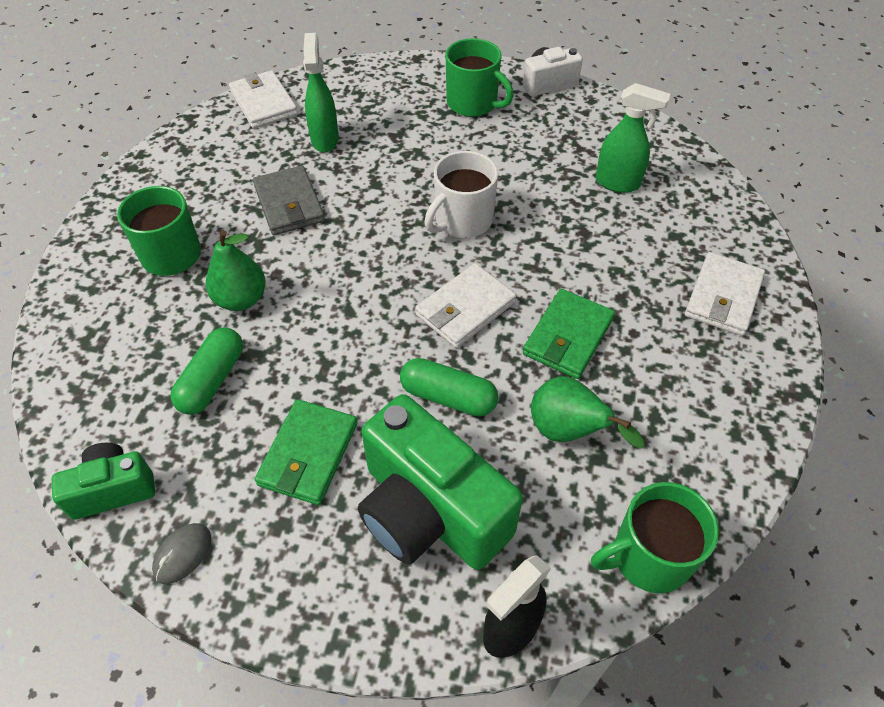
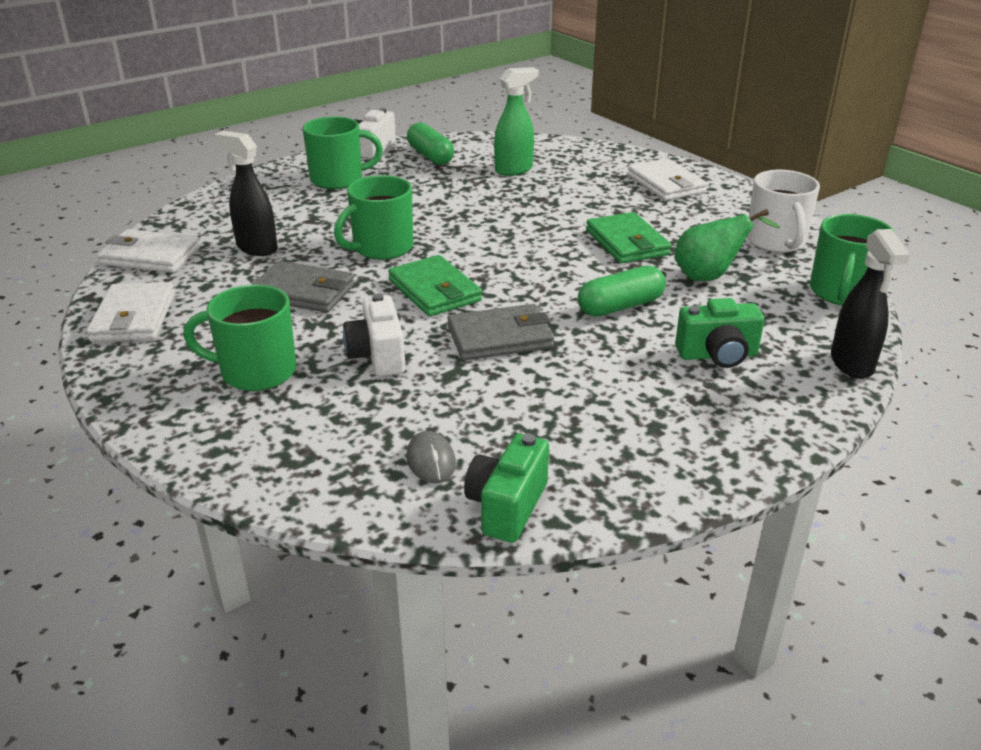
camera: 50 degrees left, 20 degrees down
grey mouse [152,523,211,584] -> grey mouse moved to [406,431,456,483]
green capsule [170,327,243,415] -> green capsule moved to [407,123,454,165]
green pear [206,230,266,311] -> white camera [343,293,406,376]
green wallet [255,399,357,505] -> green wallet moved to [388,255,482,316]
green spray bottle [303,33,339,152] -> black spray bottle [214,131,278,256]
green camera [358,394,523,570] -> green camera [675,298,764,368], size x0.53
white wallet [415,263,516,348] -> white wallet moved to [87,282,175,342]
white mug [425,151,498,238] -> white mug moved to [747,170,820,253]
none -> green mug [334,175,413,260]
none -> grey wallet [447,304,554,360]

